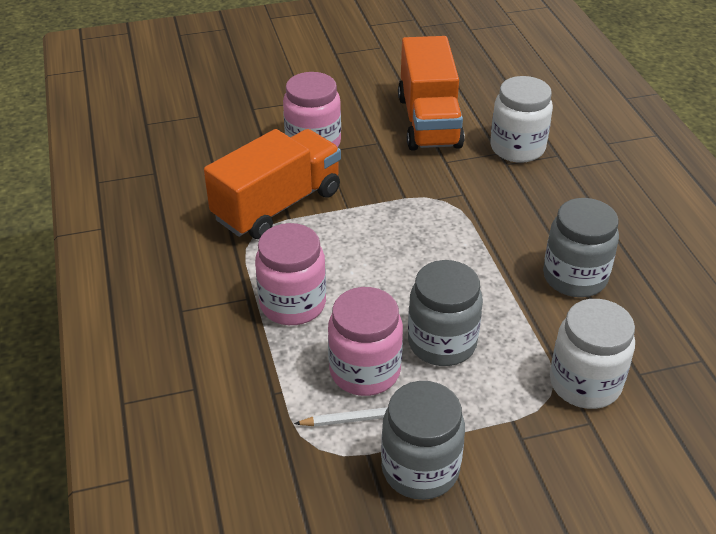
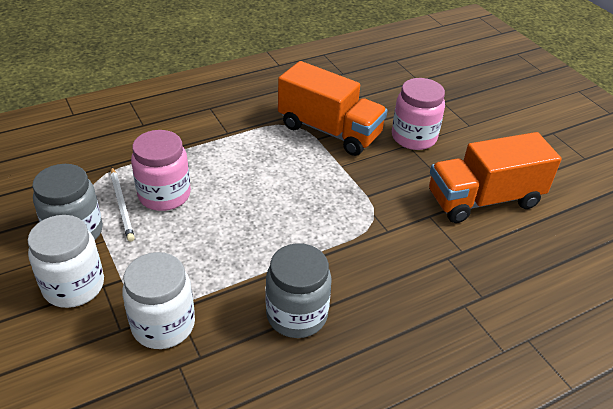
camera: 75 degrees right, 0 degrees up
pink jar [255,223,326,325] -> none
grey jar [408,260,483,366] -> none
white jar [490,76,553,163] -> white jar moved to [28,215,104,308]

